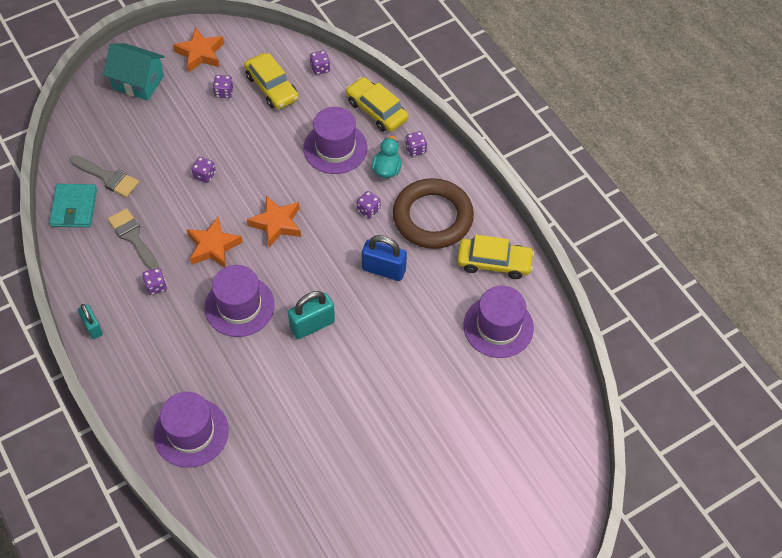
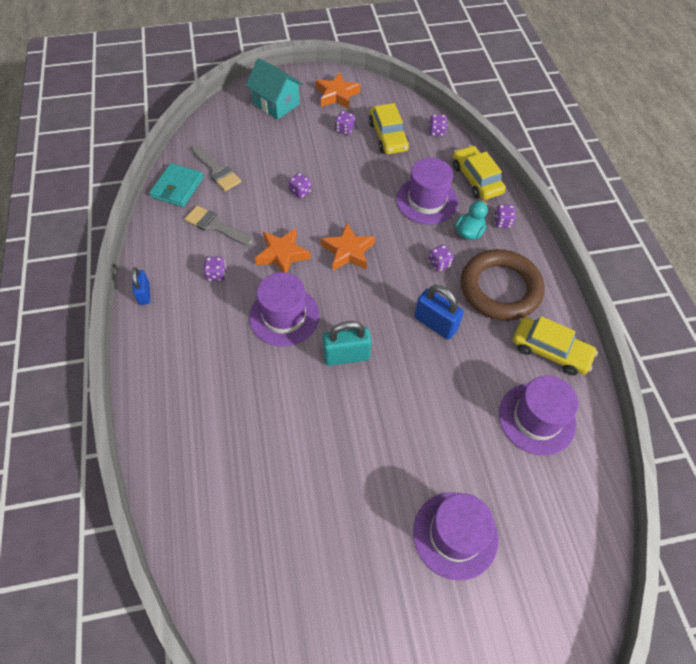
camera: 20 degrees right, 0 degrees up
turquoise padlock [78,304,103,339] -> blue padlock [132,267,150,305]
grey brush [108,208,159,270] -> grey brush turned 45 degrees counterclockwise [184,205,254,246]
purple hat [154,392,229,468] -> purple hat moved to [413,492,498,581]

